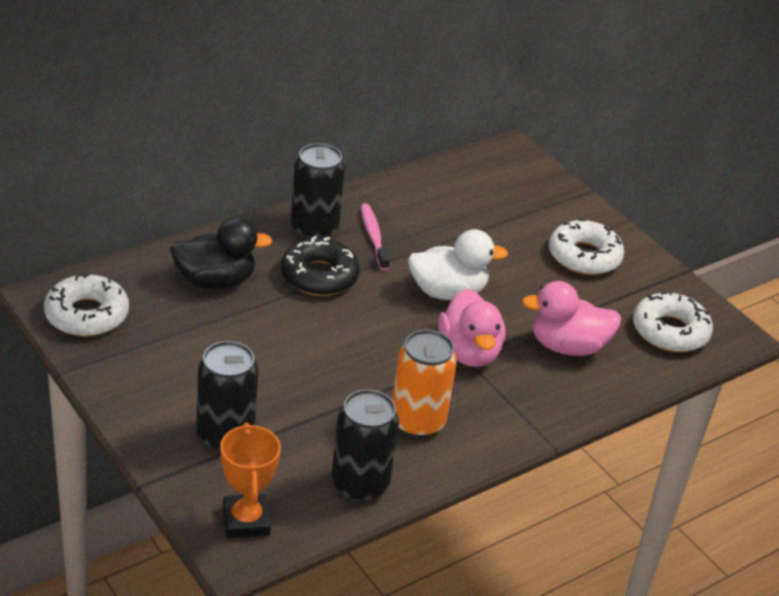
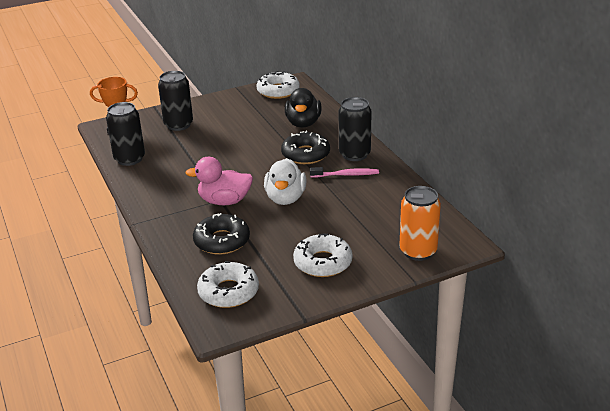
camera: 105 degrees right, 5 degrees down
orange can [392,330,457,438] -> orange can moved to [399,186,441,261]
pink duck [522,281,621,356] -> black donut [193,213,250,255]

